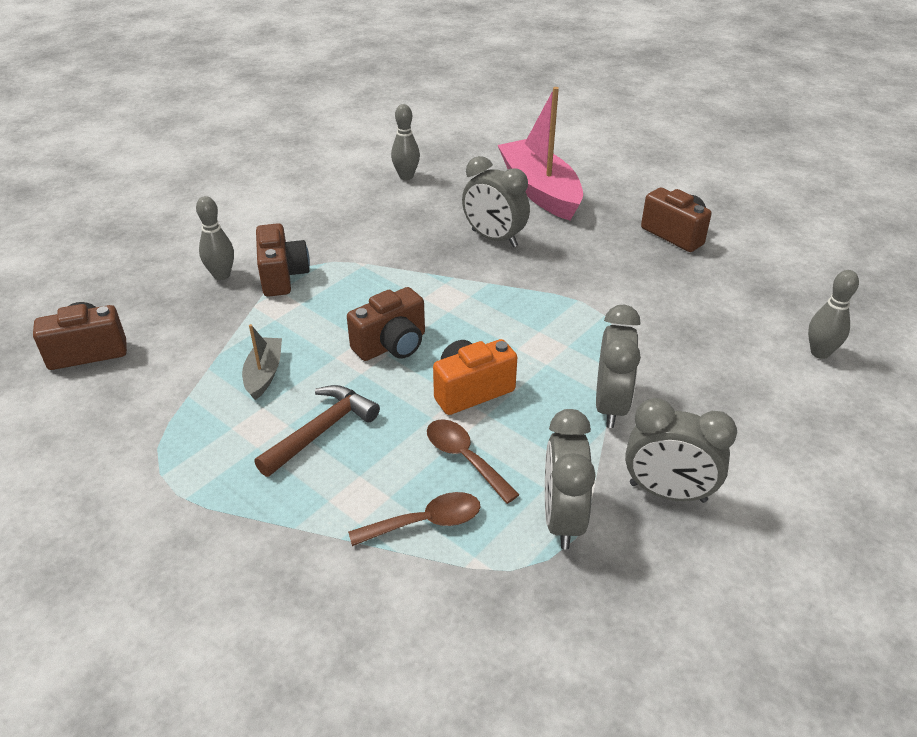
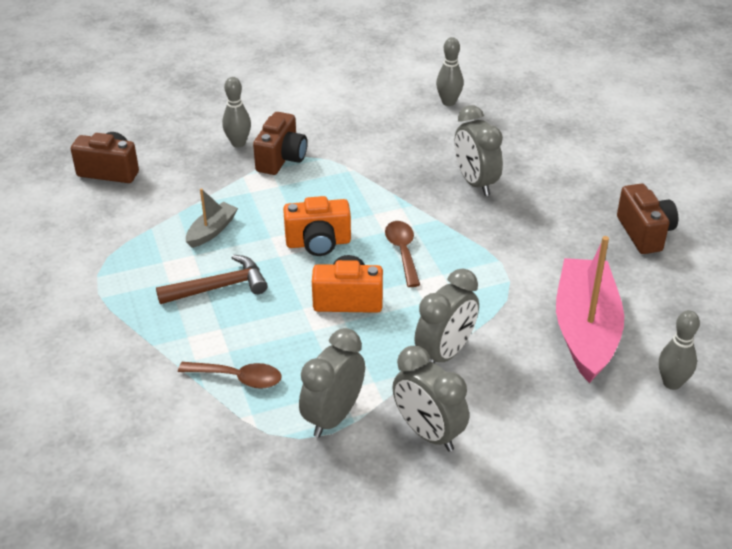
camera: 30 degrees right, 0 degrees up
brown camera [347,287,425,361] -> orange camera [283,196,351,256]
brown spoon [427,419,520,504] -> brown spoon moved to [385,221,420,287]
pink boat [498,87,583,220] -> pink boat moved to [556,236,624,383]

